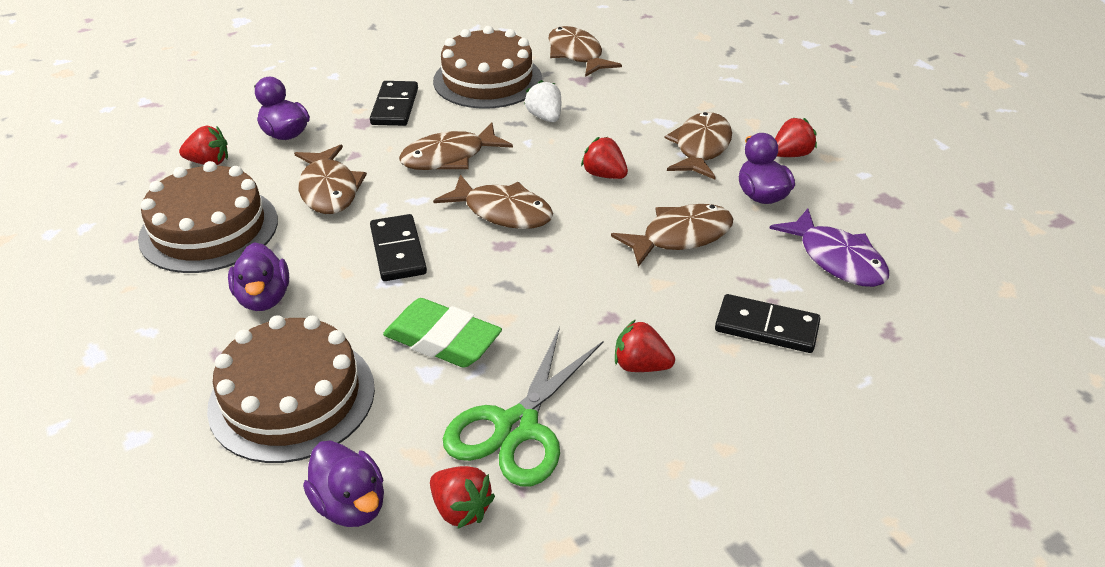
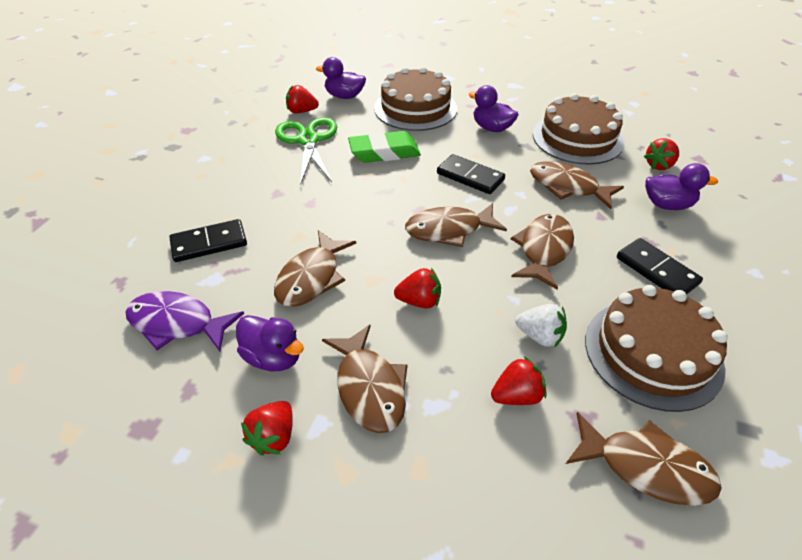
camera: 140 degrees right, 5 degrees up
red strawberry [615,319,675,372] -> red strawberry moved to [491,356,546,405]

